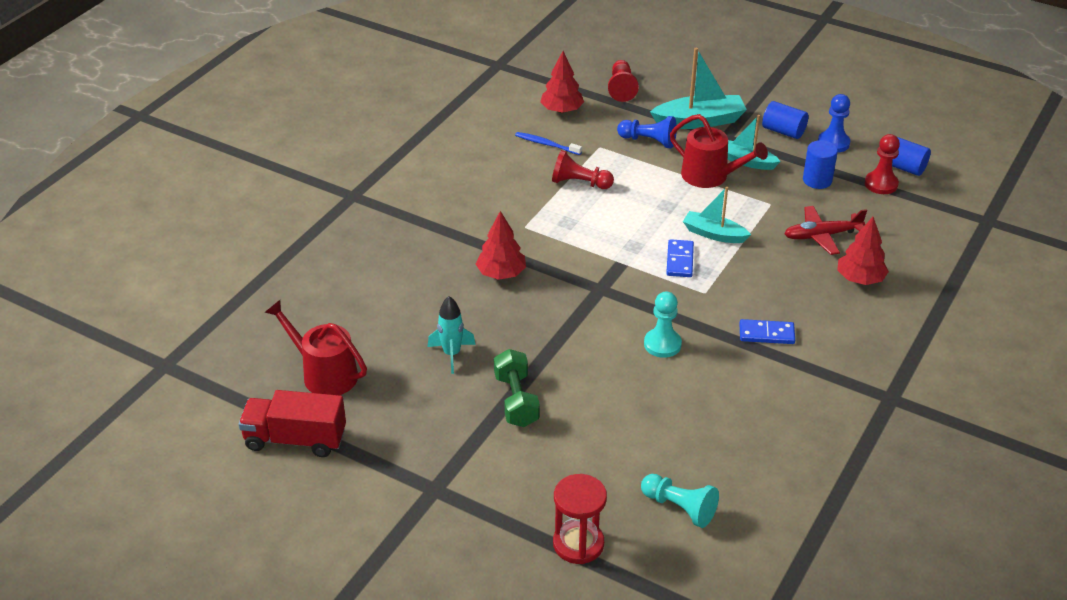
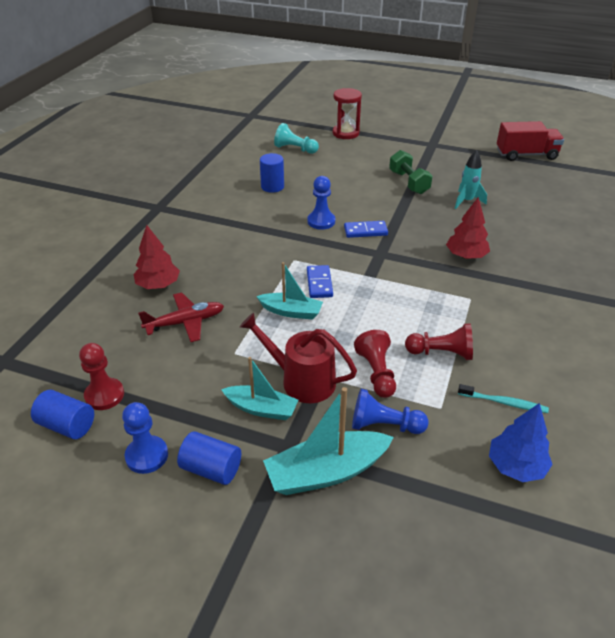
camera: 170 degrees right, 0 degrees up
red watering can [264,300,367,395] -> none
blue toothbrush [515,132,582,155] -> turquoise toothbrush [458,384,549,413]
red tree [540,51,584,113] -> blue tree [489,403,553,482]
red pawn [608,60,639,102] -> red pawn moved to [354,330,396,398]
turquoise pawn [644,291,682,358] -> blue pawn [307,176,335,230]
blue domino [739,319,795,344] -> blue domino moved to [344,221,388,238]
blue cylinder [803,140,838,189] -> blue cylinder moved to [260,153,284,193]

